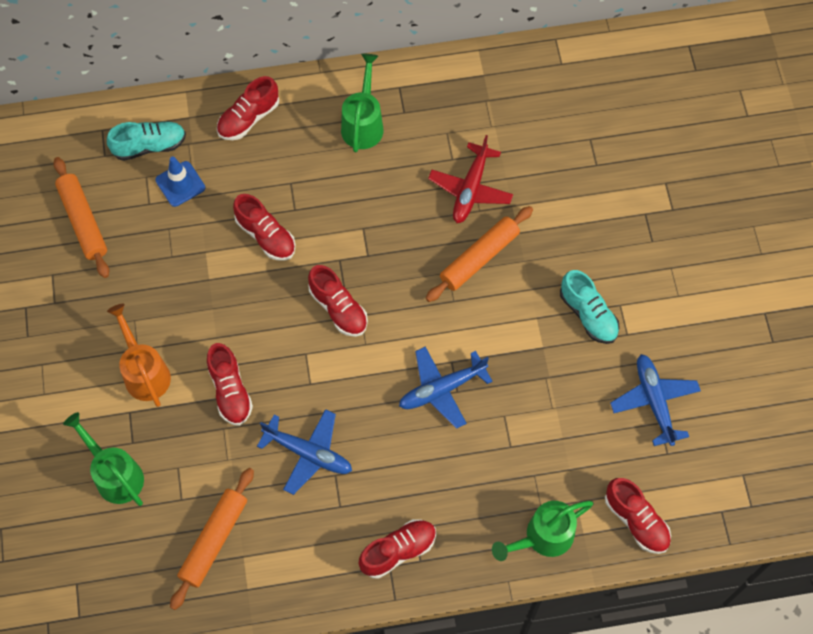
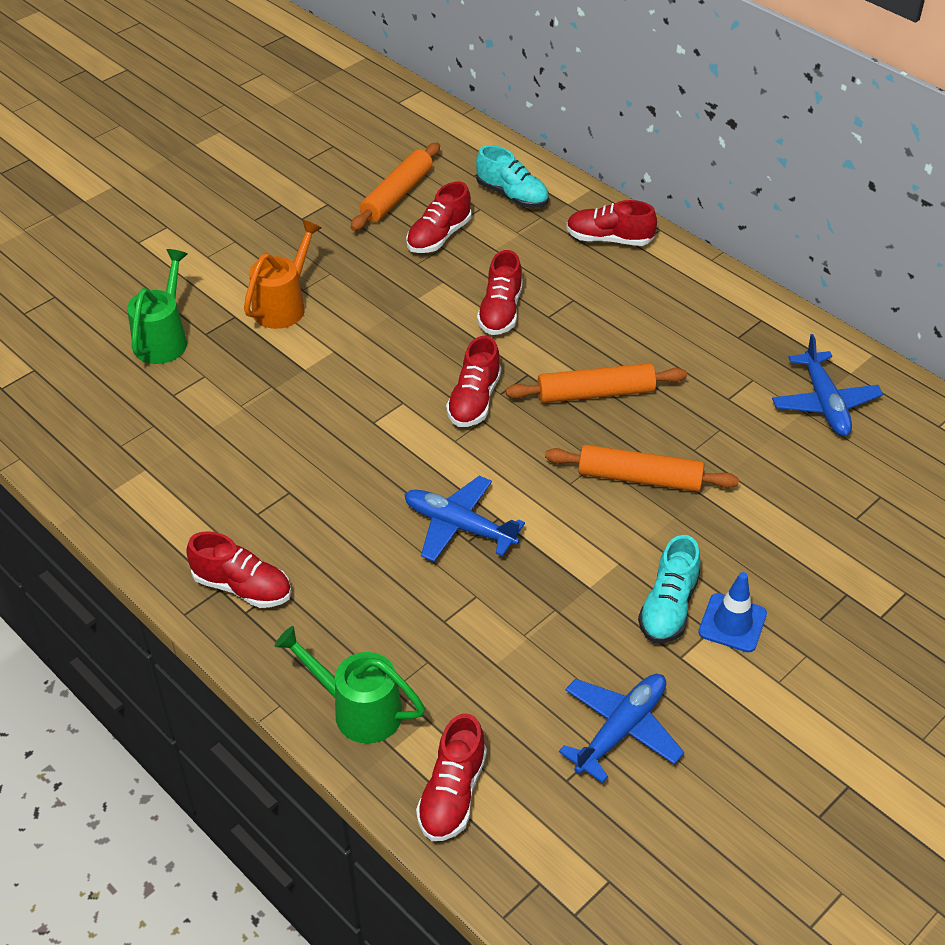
camera: 55 degrees right, 20 degrees down
blue traffic cone [155,156,205,207] -> blue traffic cone moved to [698,572,767,652]
orange rolling pin [170,468,254,610] -> orange rolling pin moved to [506,363,687,403]
red shoe [207,343,253,426] -> red shoe moved to [406,181,471,253]
blue plane [257,409,352,495] -> blue plane moved to [772,334,883,436]
green watering can [341,54,384,152] -> none
red plane [428,135,513,223] -> none

